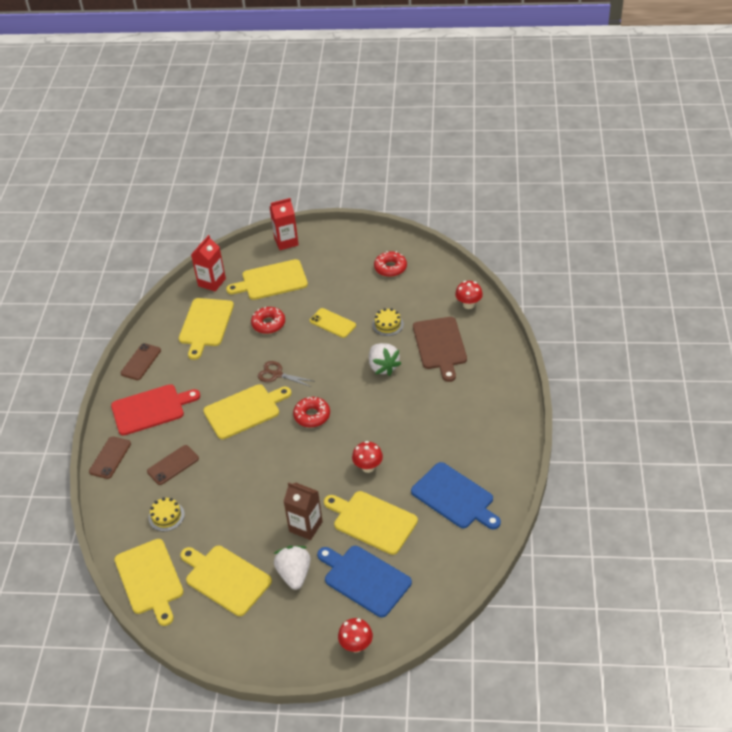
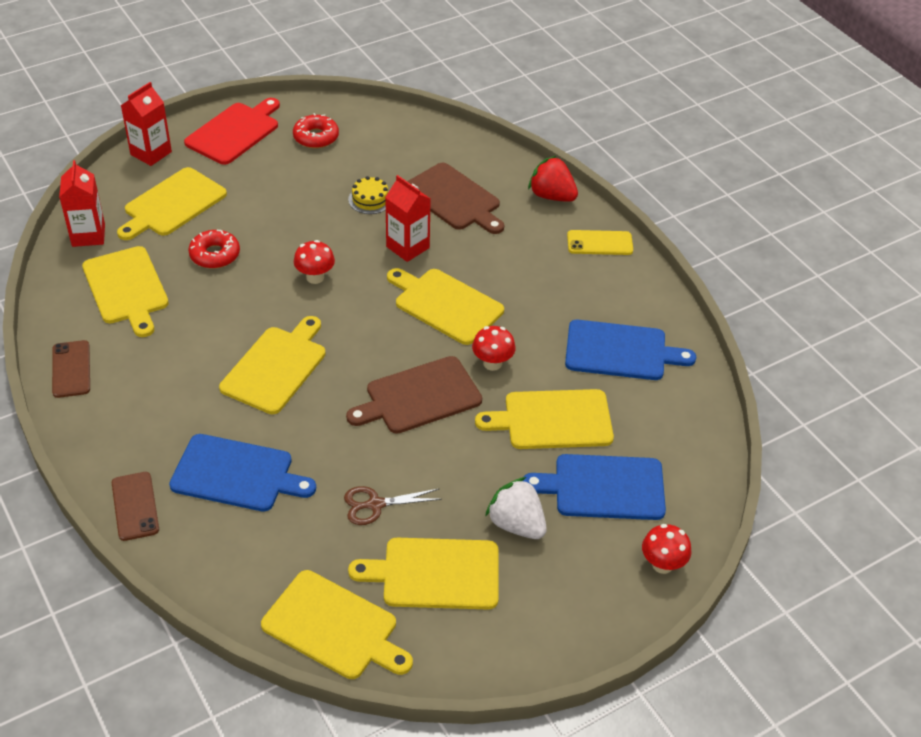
camera: 40 degrees left, 0 degrees up
red cutting board [111,384,200,436] -> red cutting board moved to [184,98,280,165]
brown phone [147,445,199,485] -> blue cutting board [169,434,316,512]
yellow cake [149,497,185,531] -> none
brown scissors [258,361,313,387] -> brown scissors moved to [344,486,442,525]
brown carton [283,482,323,540] -> none
red donut [293,397,330,427] -> none
yellow phone [310,308,356,338] -> yellow phone moved to [567,230,633,255]
white strawberry [369,343,402,376] -> red carton [385,175,431,262]
red mushroom [455,281,483,309] -> red mushroom moved to [294,240,335,284]
none -> brown cutting board [346,356,482,434]
none -> yellow cutting board [387,268,504,345]
none -> red strawberry [528,156,578,202]

